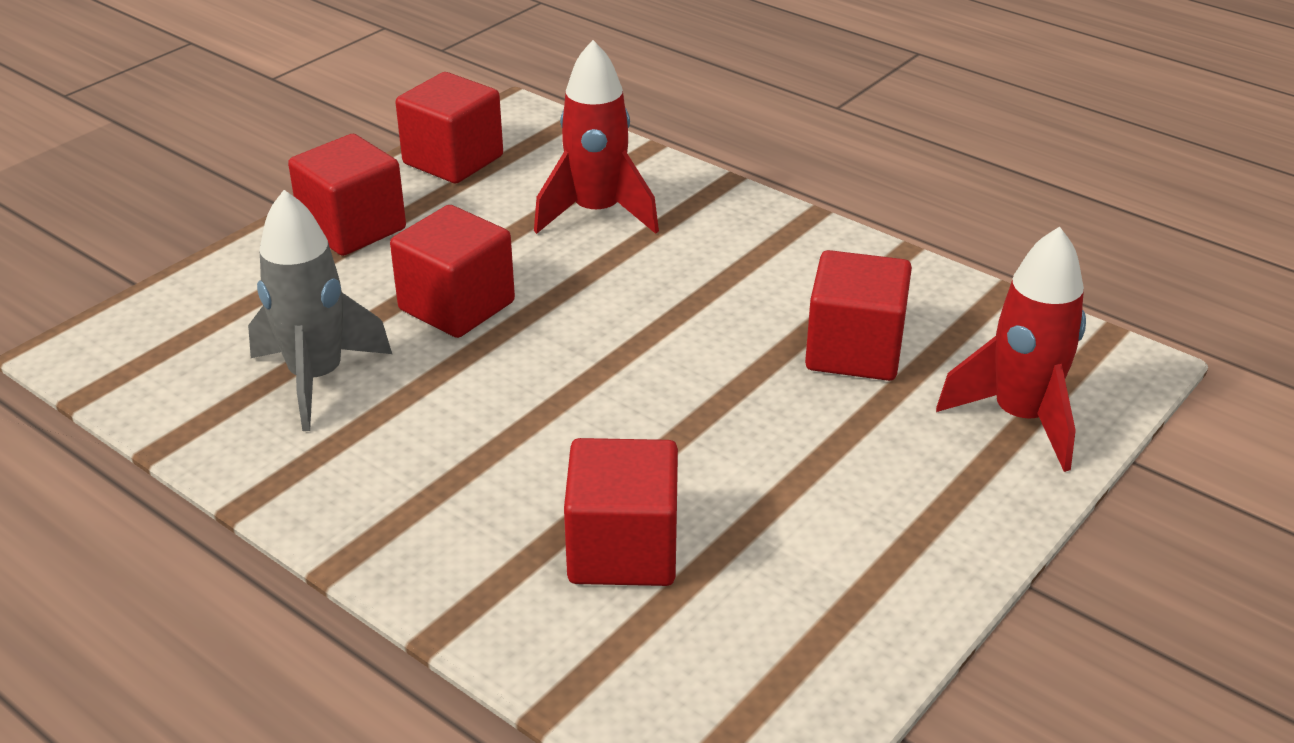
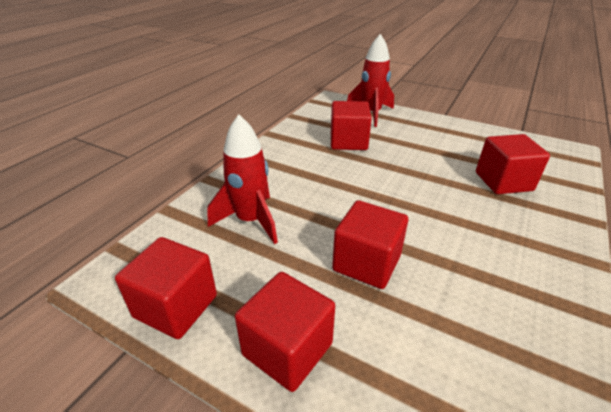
camera: 100 degrees left, 0 degrees up
grey rocket [248,190,392,431] -> none

